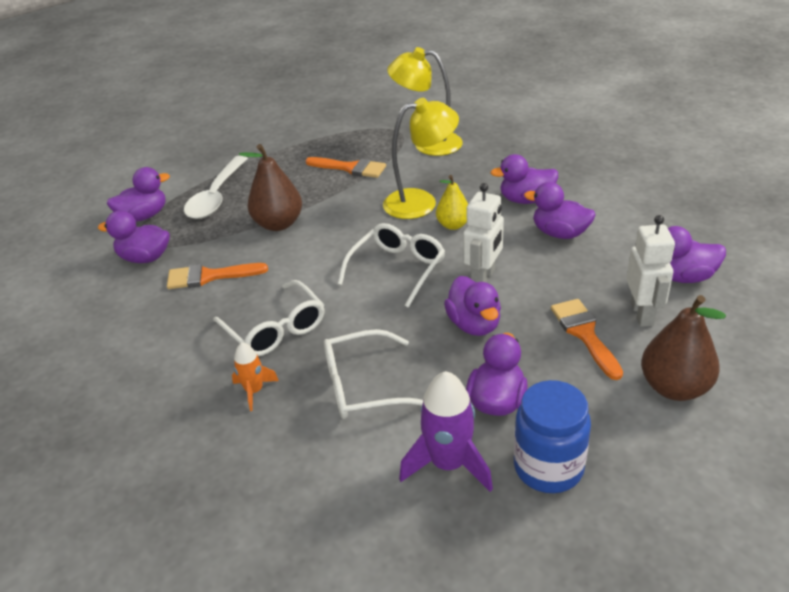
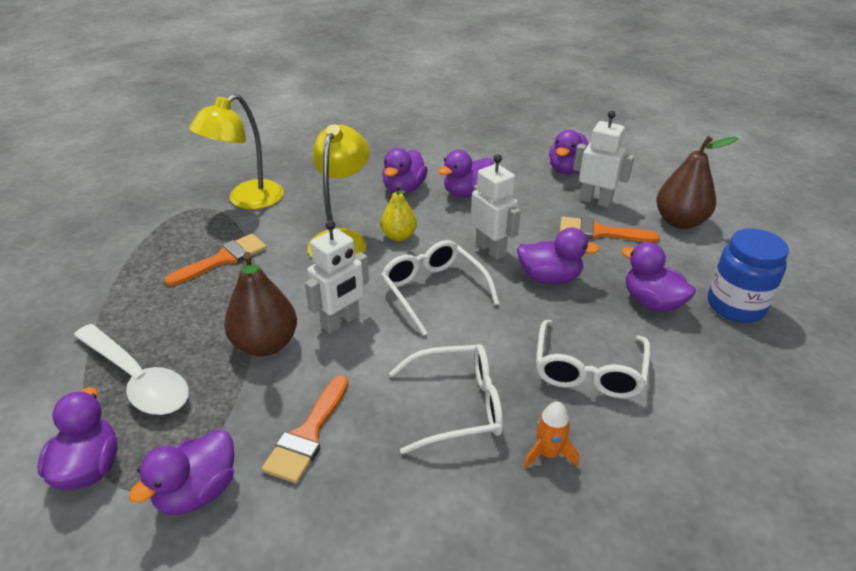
camera: 65 degrees left, 0 degrees up
purple rocket [399,371,493,492] -> none
none -> white robot [305,220,369,334]

